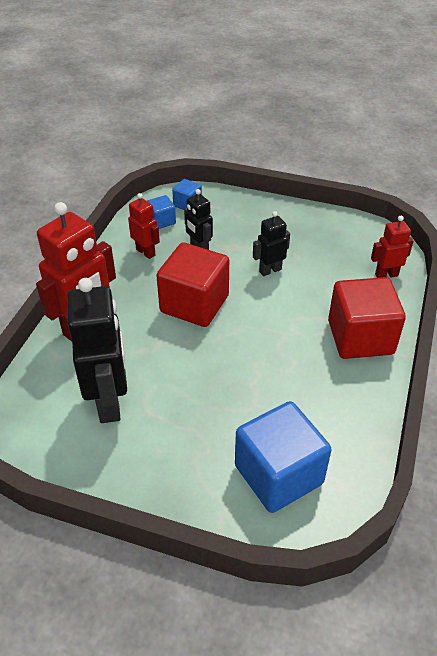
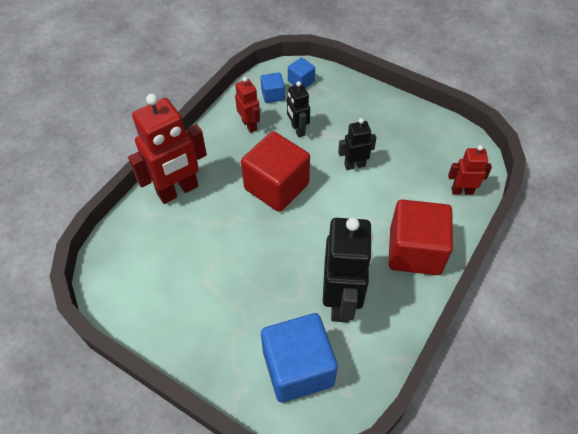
camera: 15 degrees right, 10 degrees up
black robot [67,278,127,423] -> black robot moved to [323,218,373,322]

